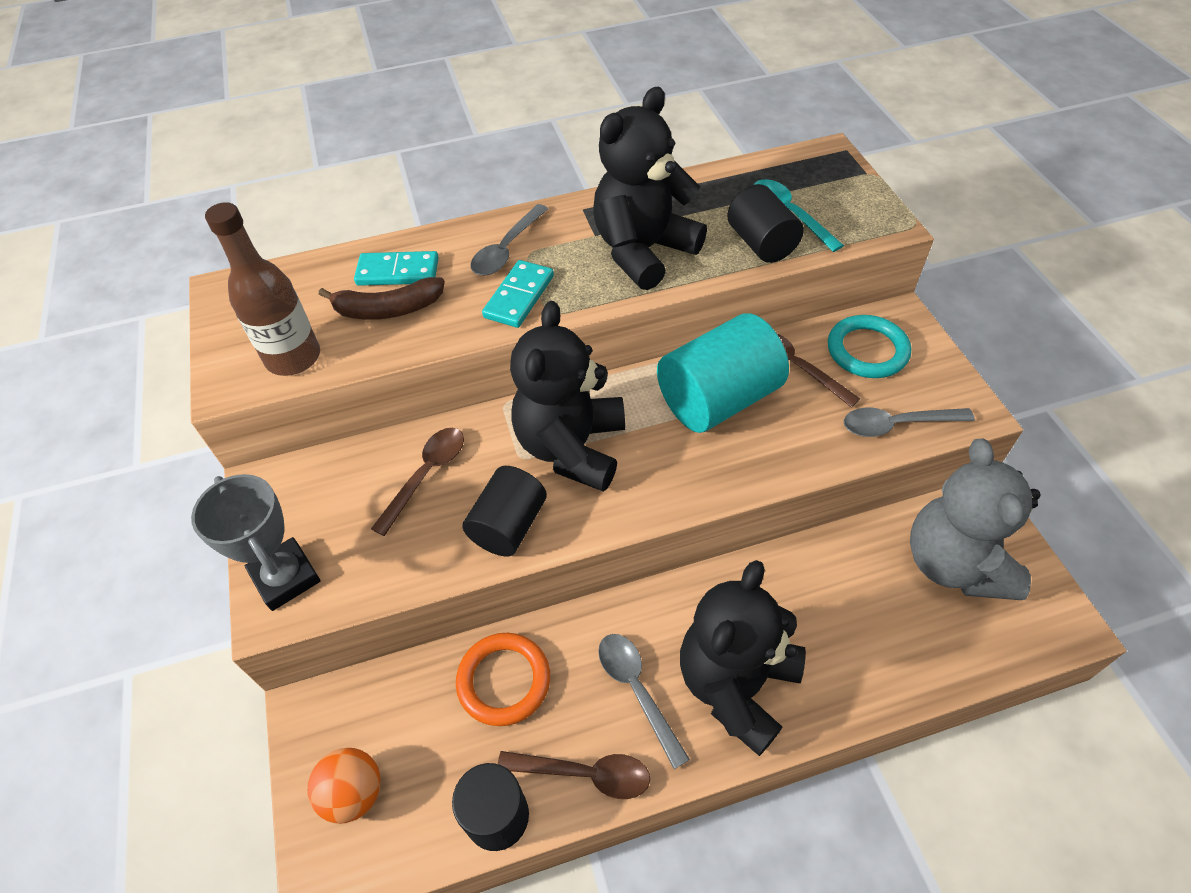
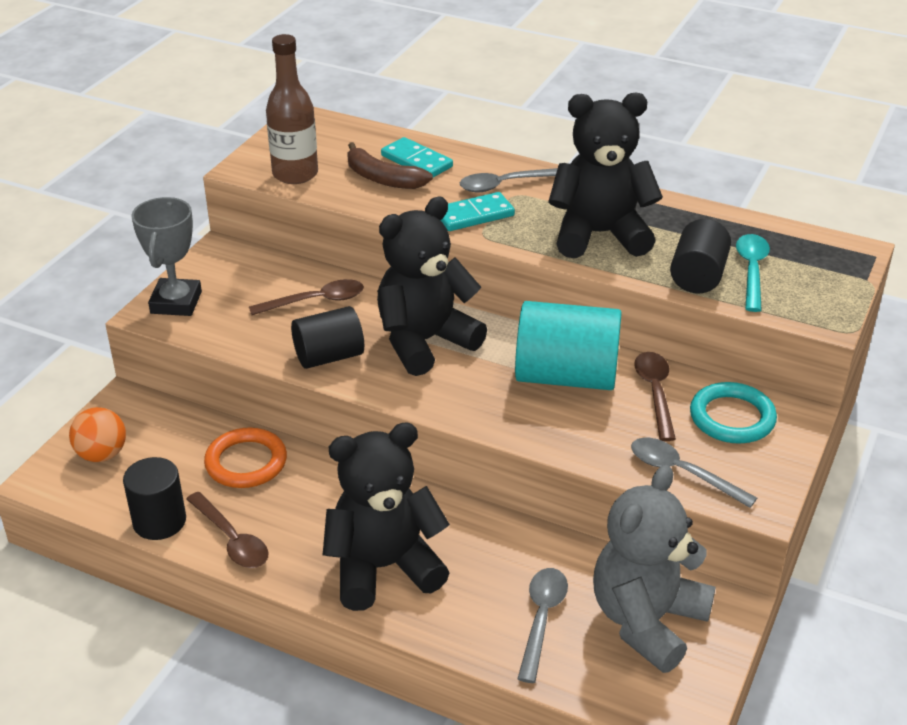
camera: 40 degrees right, 15 degrees down
grey spoon [598,634,690,769] -> grey spoon moved to [518,568,568,683]

